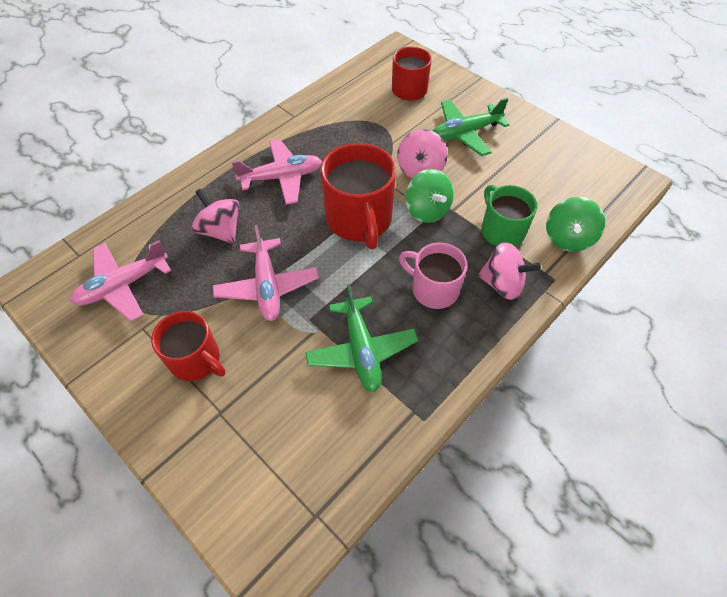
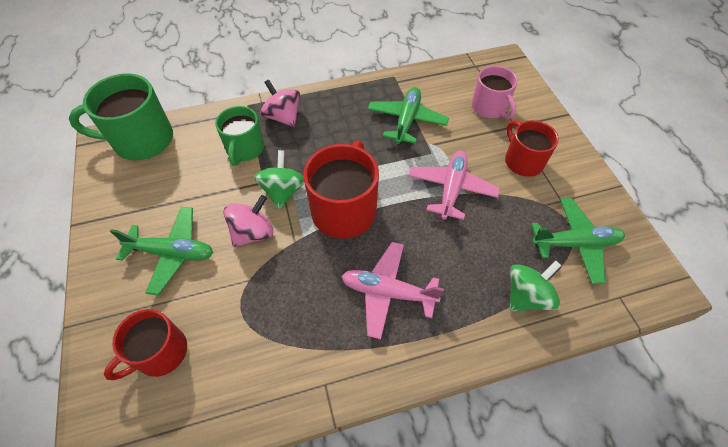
camera: 150 degrees left, 0 degrees up
pink plane [70,240,171,321] -> green plane [531,198,625,284]
pink spinning top [191,188,240,244] -> none
pink mug [399,243,467,309] -> pink mug moved to [472,66,518,119]
green spinning top [546,197,605,252] -> green spinning top moved to [510,261,562,311]
none -> green mug [69,73,173,160]

